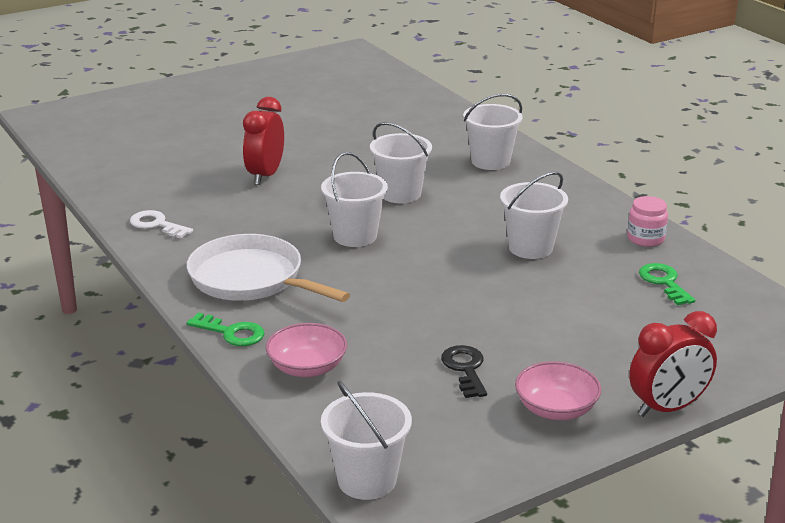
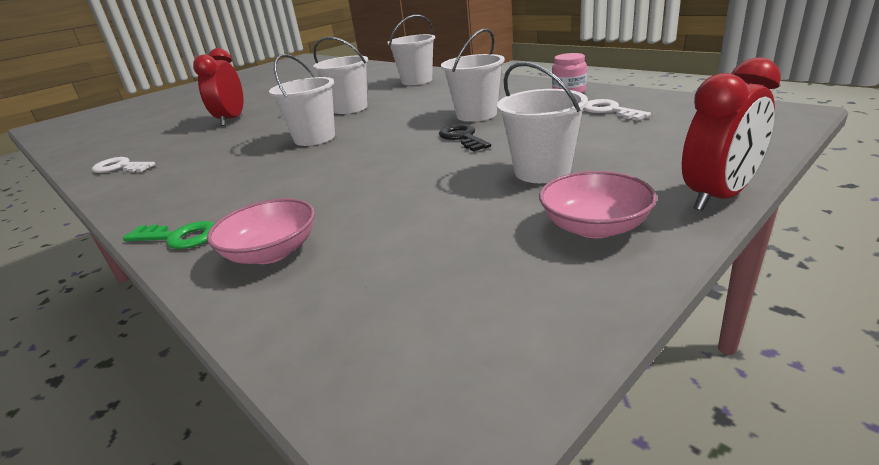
camera: 10 degrees left, 0 degrees up
white pan [187,234,350,302] -> none
white bucket [321,381,412,500] -> white bucket moved to [497,62,588,183]
black key [441,345,487,398] -> black key moved to [439,124,491,152]
green key [639,263,695,305] -> white key [583,99,651,121]

